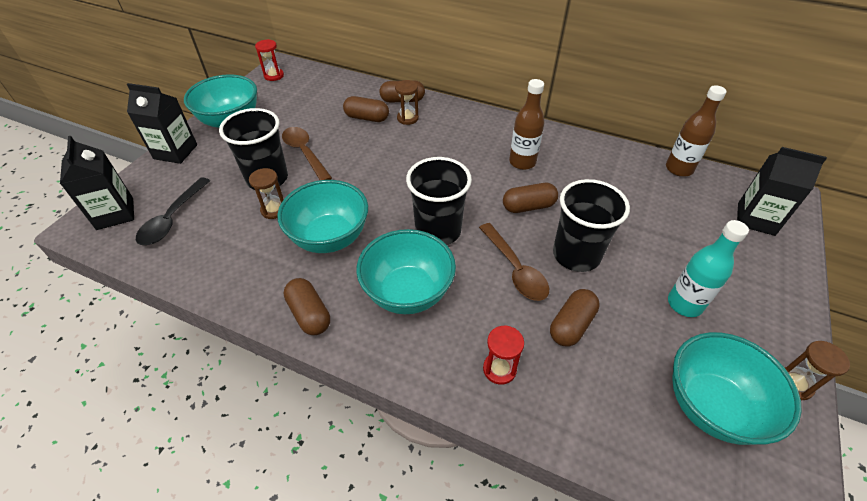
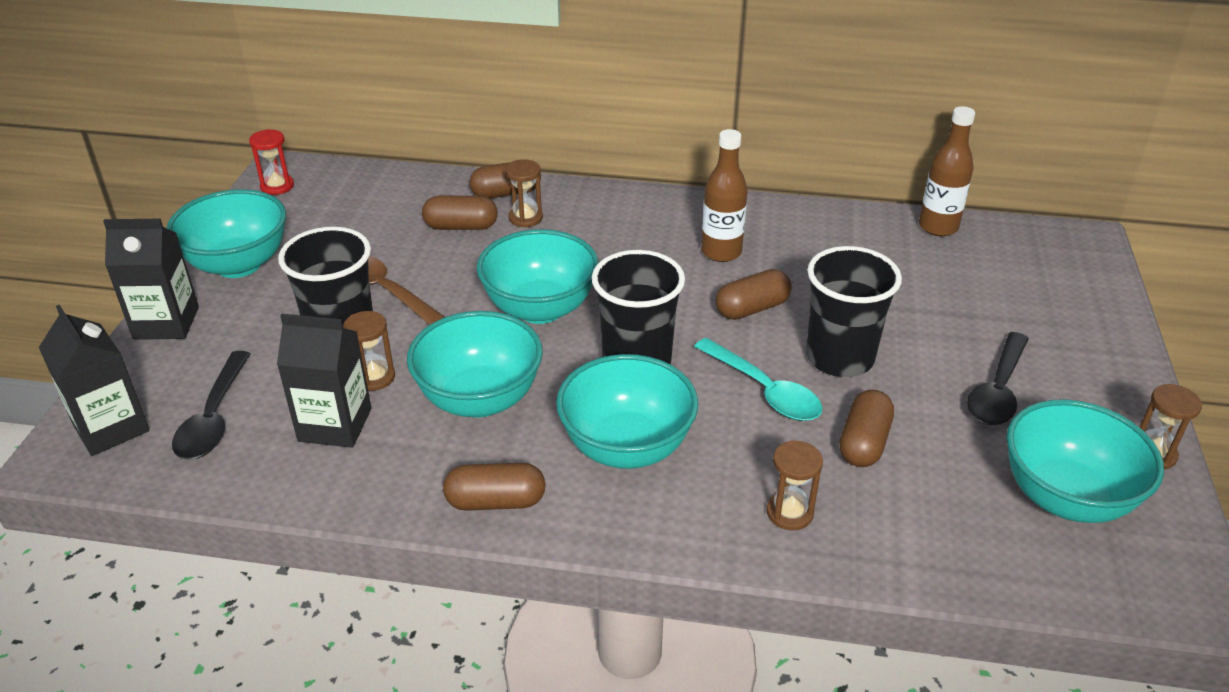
camera: 15 degrees left, 10 degrees down
brown capsule [284,278,330,335] -> brown capsule turned 45 degrees counterclockwise [443,463,546,511]
brown spoon [479,223,549,301] -> turquoise spoon [694,338,822,421]
red hourglass [483,325,524,385] -> brown hourglass [766,441,823,530]
turquoise bottle [668,220,749,317] -> black spoon [967,332,1029,425]
black carton [737,147,827,236] -> black carton moved to [277,314,371,448]
none -> turquoise bowl [477,229,599,324]

